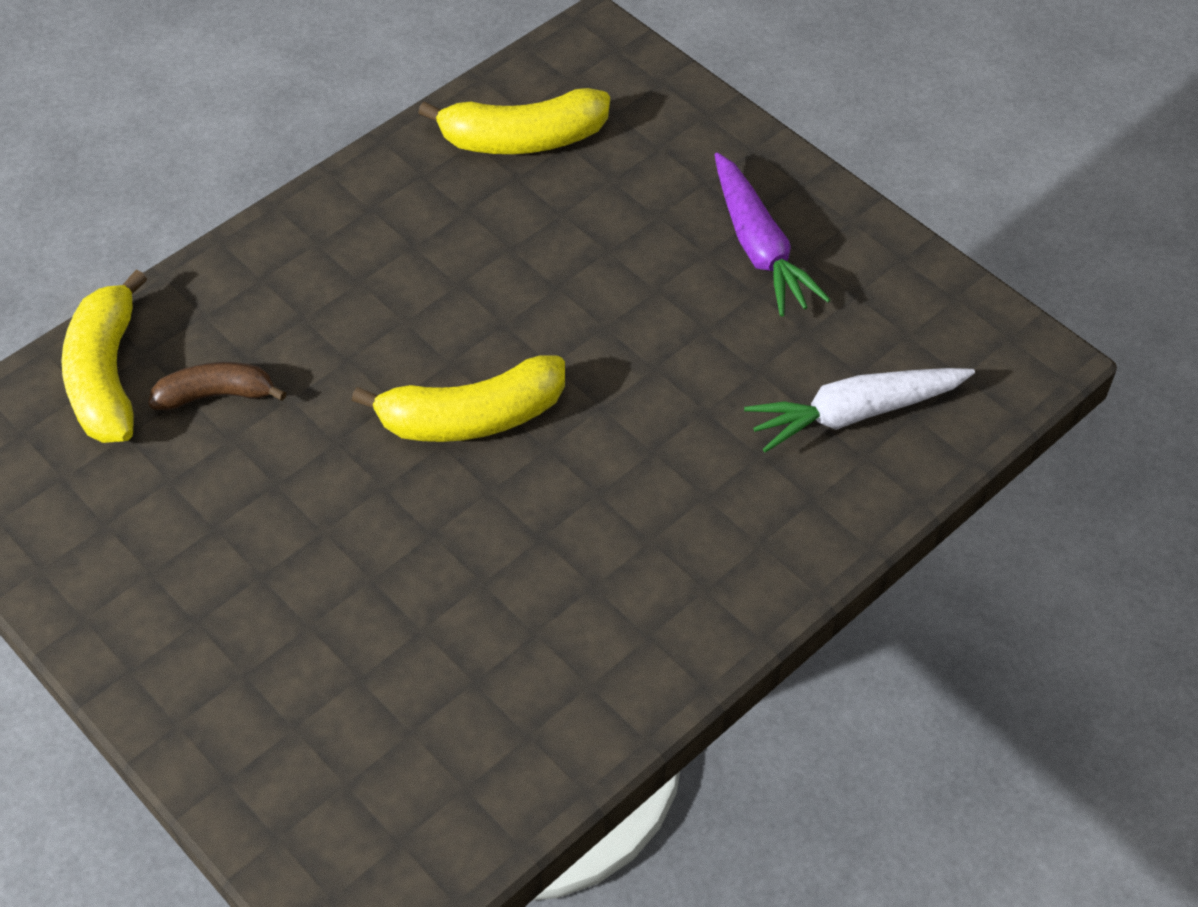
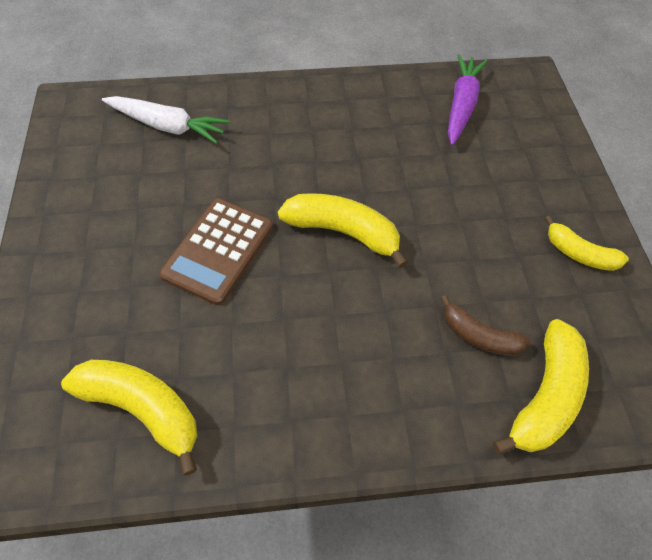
camera: 145 degrees left, 5 degrees up
purple carrot [715,152,831,317] -> purple carrot moved to [448,55,487,145]
none -> brown calculator [159,198,273,305]
none -> yellow banana [544,216,629,271]

